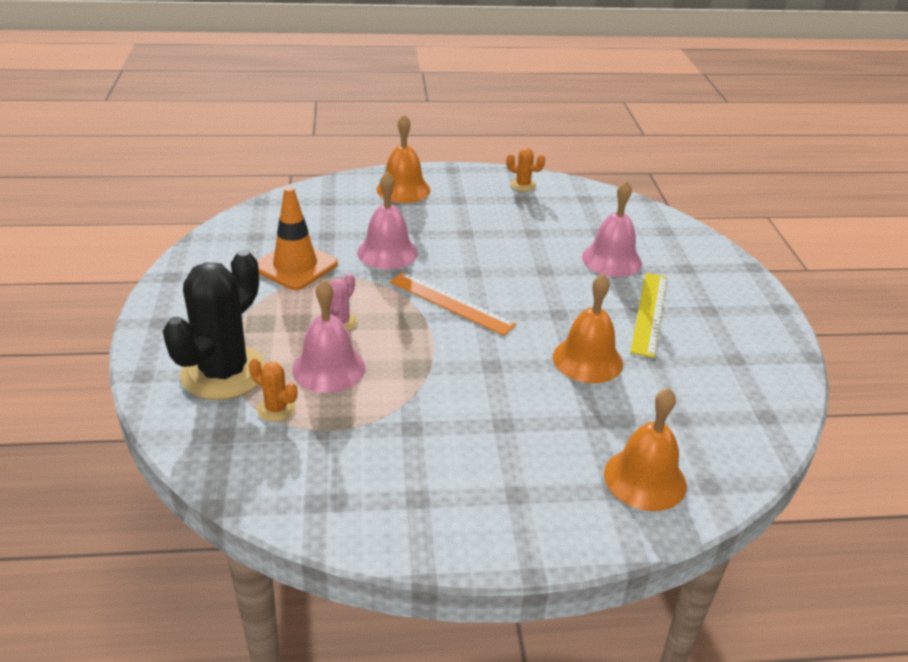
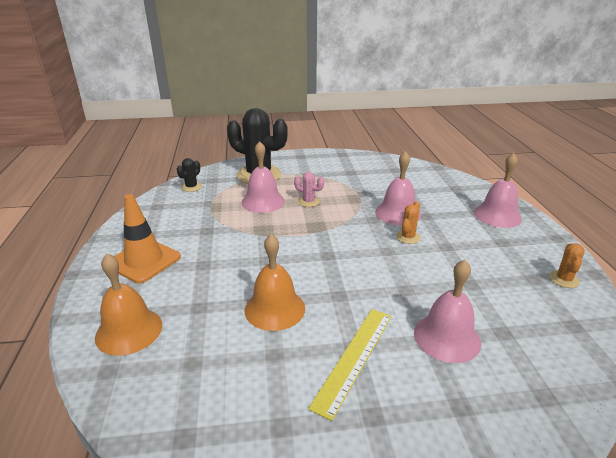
camera: 90 degrees right, 5 degrees down
orange cactus [249,359,297,422] -> orange cactus moved to [396,201,421,244]
orange traffic cone [257,186,338,290] -> orange traffic cone moved to [114,194,181,283]
orange bell [377,114,431,203] -> pink bell [474,153,522,228]
orange ruler [390,272,517,336] -> none
yellow ruler [630,273,667,358] -> yellow ruler turned 75 degrees counterclockwise [308,309,392,421]
none -> black cactus [177,158,202,192]

